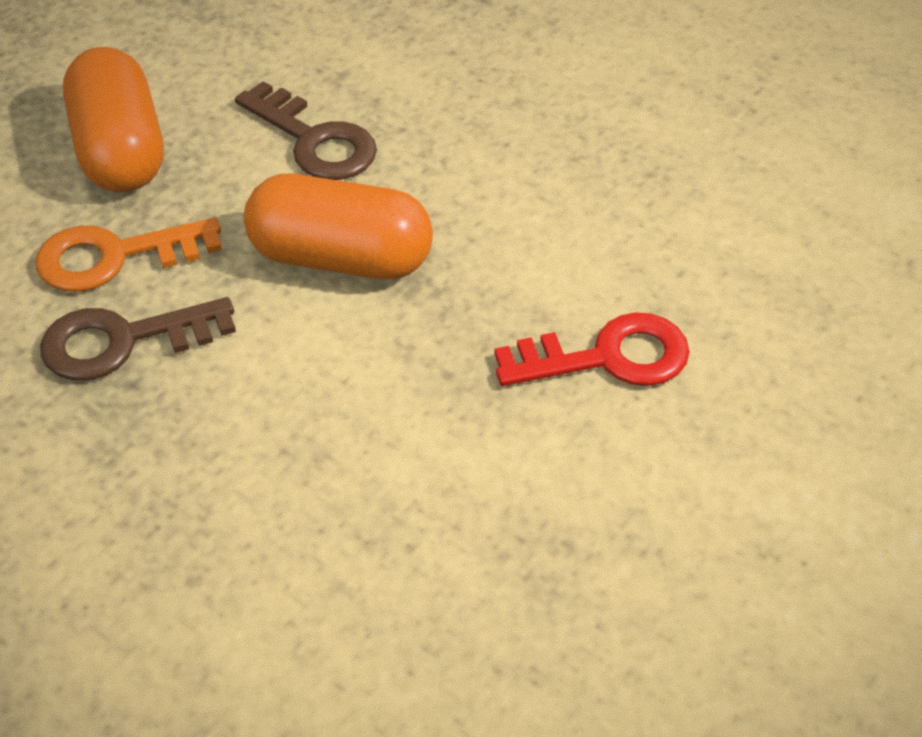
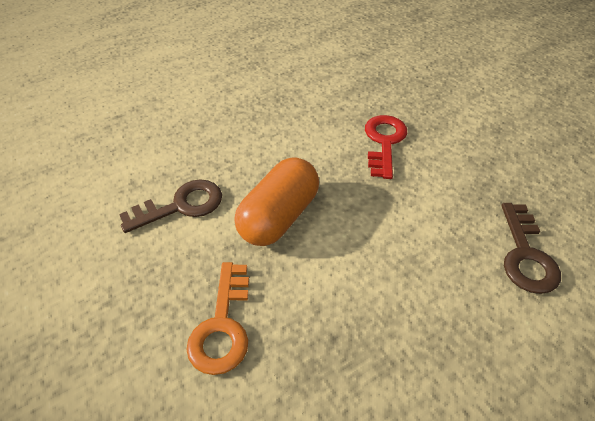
camera: 70 degrees left, 0 degrees up
brown key [40,297,236,381] -> brown key moved to [501,203,561,294]
orange capsule [63,47,164,192] -> none

